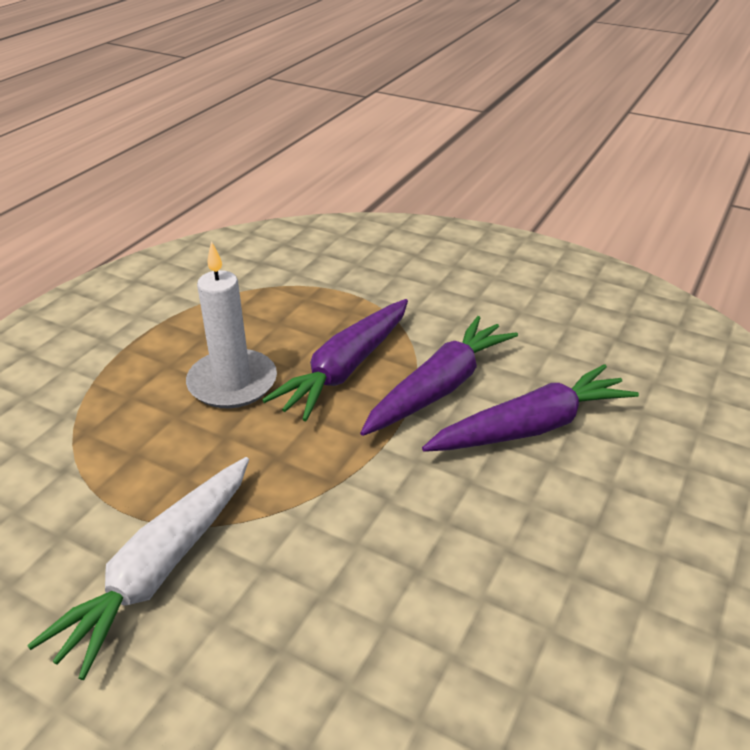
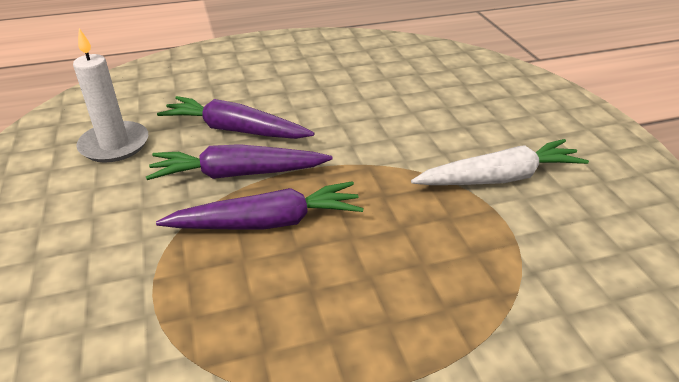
camera: 135 degrees left, 0 degrees up
white candle [186,241,277,408] -> white candle moved to [73,28,148,162]

